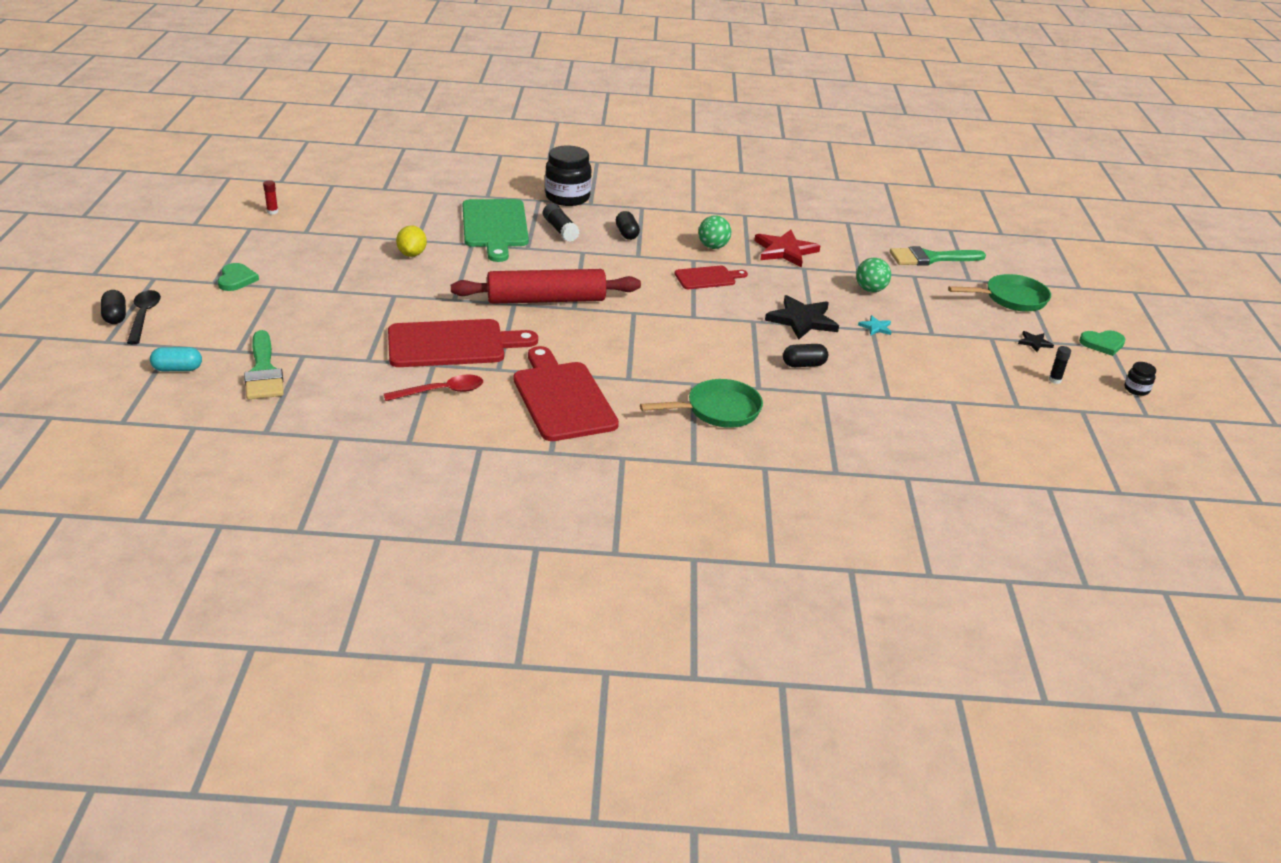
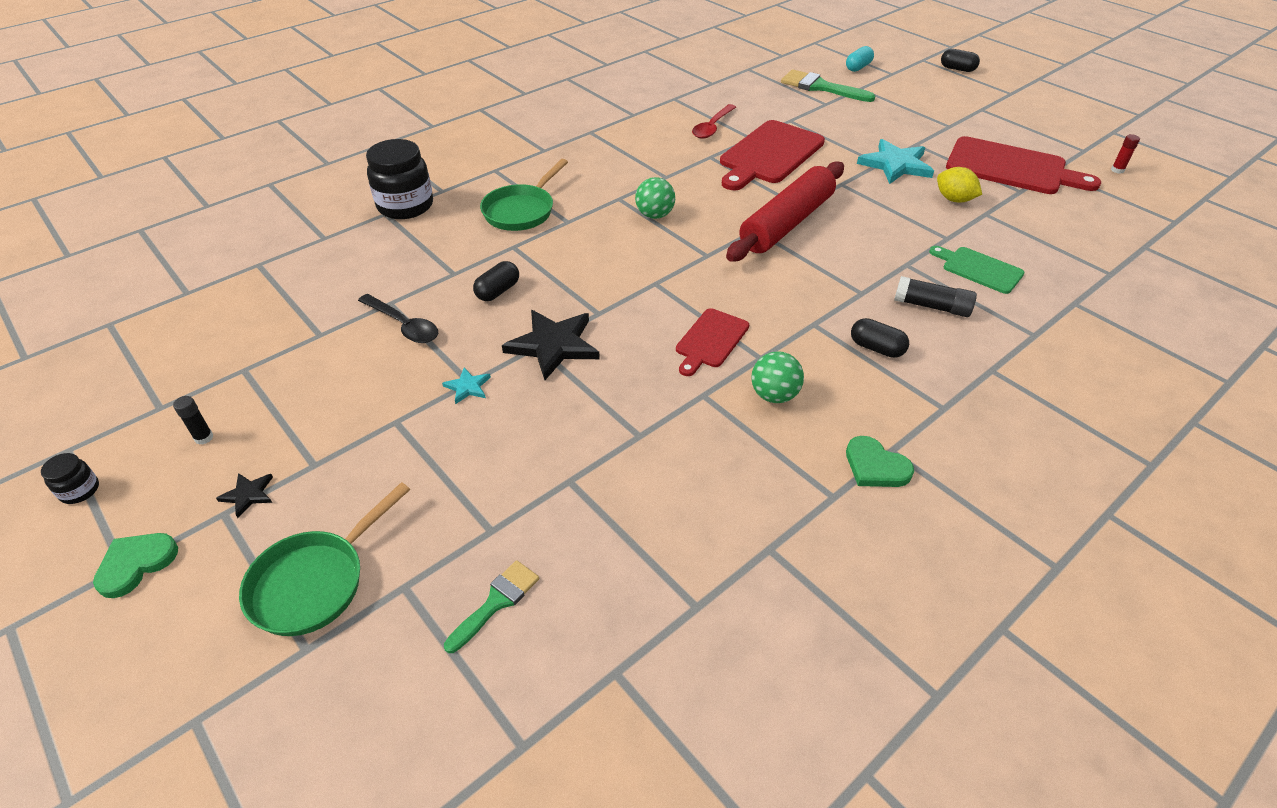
camera: 140 degrees right, 10 degrees up
black spoon [127,290,161,344] -> black spoon moved to [358,294,438,343]
green heart [218,263,259,291] -> green heart moved to [846,436,914,487]
green cutting board [462,199,529,262] -> green cutting board [929,246,1025,294], size x0.55
red cutting board [513,346,619,441] -> red cutting board moved to [946,136,1101,194]
black jar [545,146,592,206] -> black jar moved to [366,139,433,219]
red star [754,230,820,267] -> none
green ball [856,258,891,292] -> green ball moved to [635,177,675,219]
green brush [890,246,986,266] -> green brush [444,560,539,653], size x0.60
none -> turquoise star [857,139,934,184]

